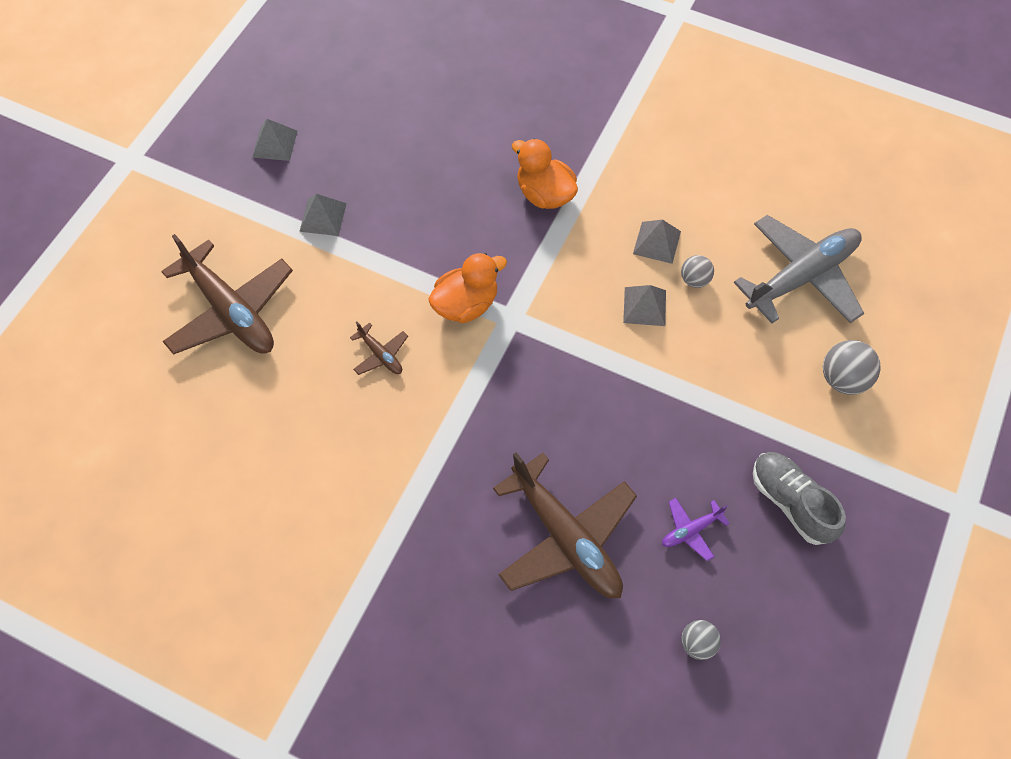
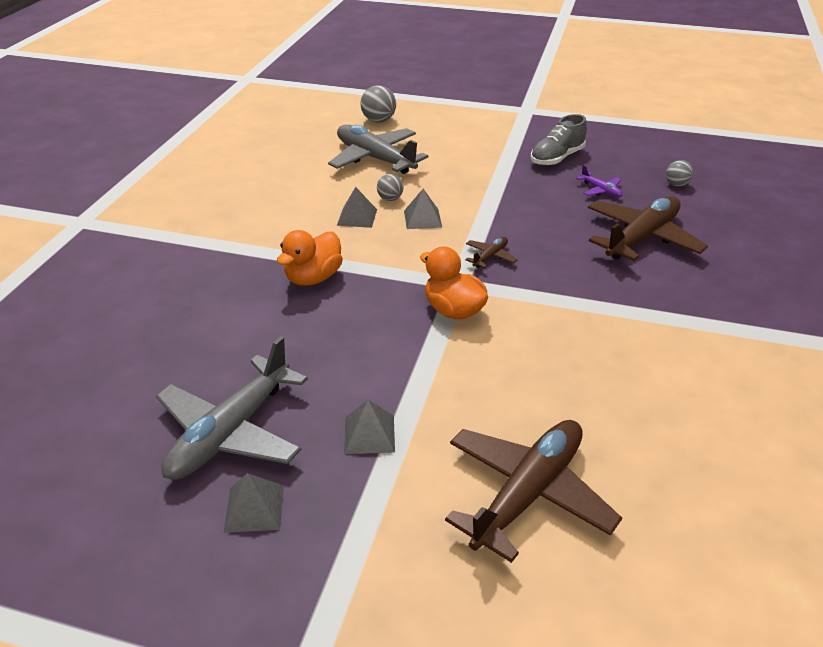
camera: 100 degrees left, 25 degrees down
brown plane [350,322,408,375] -> brown plane moved to [465,237,518,268]
grey ball [823,340,881,395] -> grey ball moved to [361,85,396,123]
none -> grey plane [156,336,308,480]

